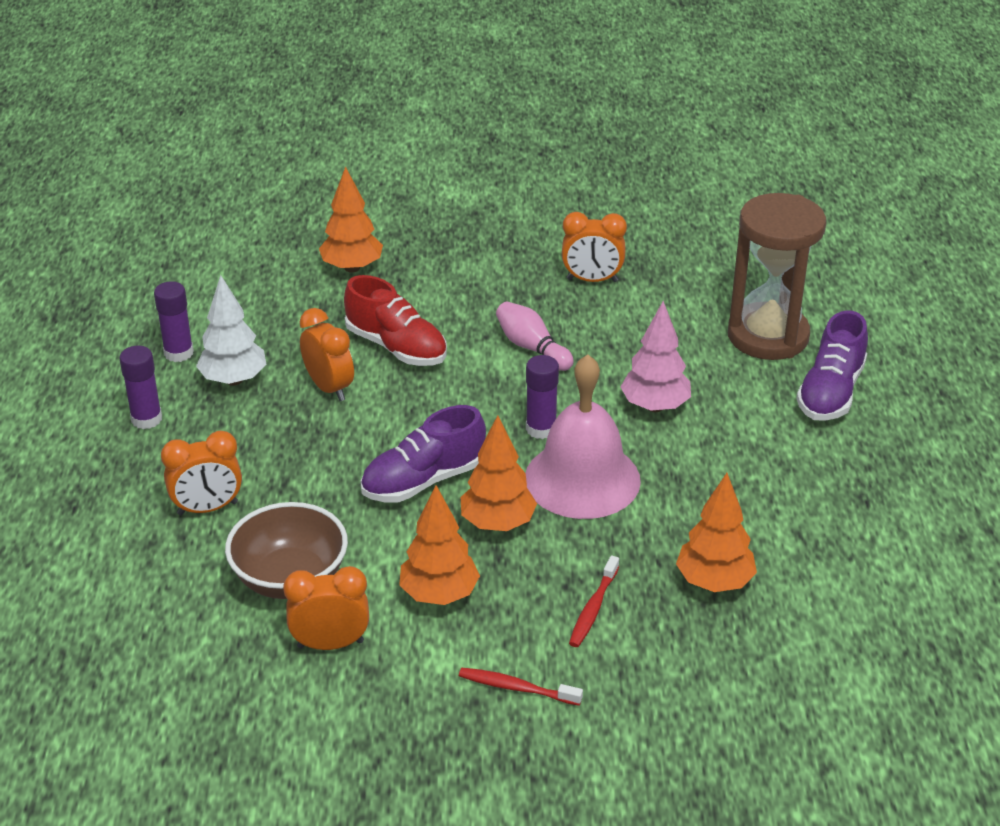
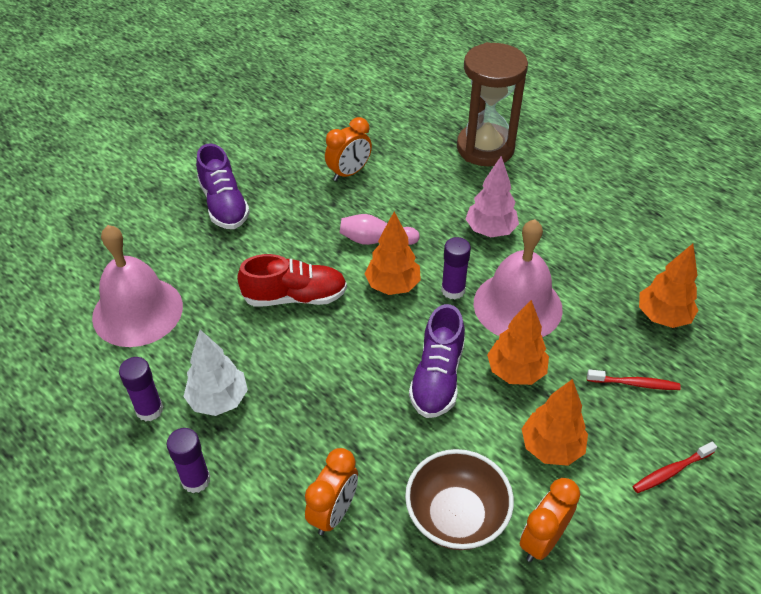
camera: 45 degrees left, 10 degrees up
orange clock [300,308,354,401] -> none
orange tree [319,166,383,273] -> orange tree moved to [364,212,421,295]
red toothbrush [569,555,619,647] -> red toothbrush turned 60 degrees counterclockwise [587,369,681,390]
purple shoe [796,310,868,421] -> purple shoe moved to [196,143,250,229]
none -> pink bell [92,225,183,347]

